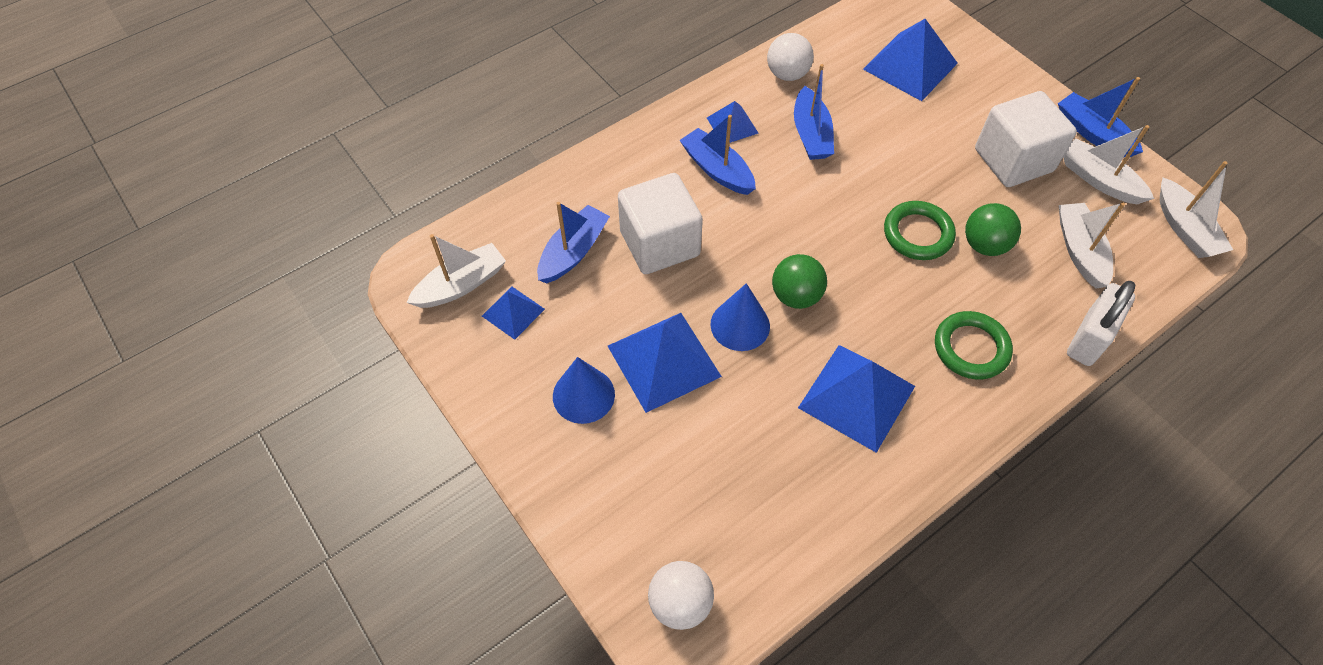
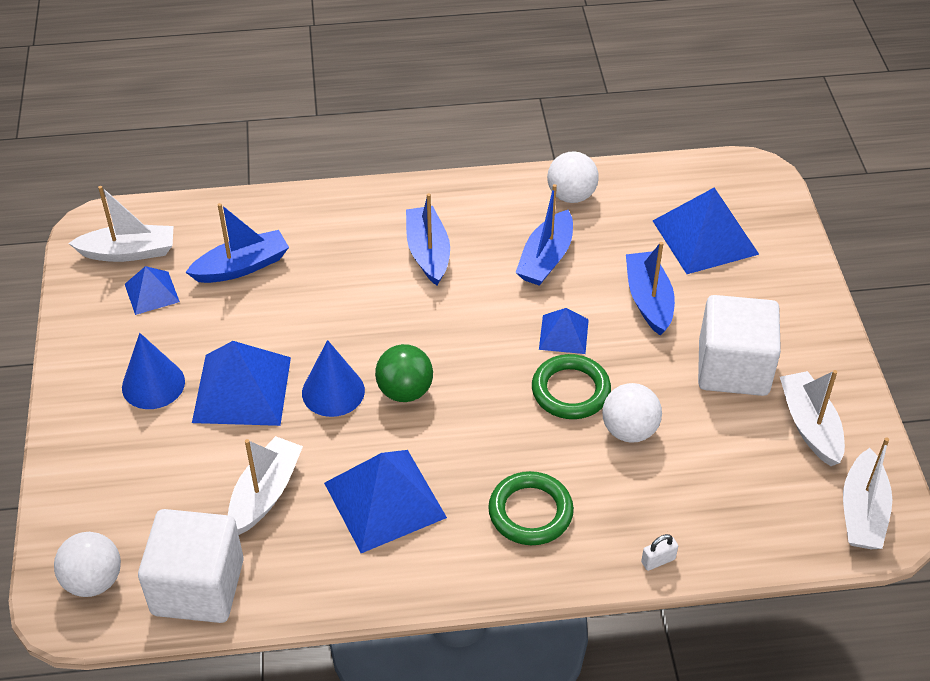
camera: 30 degrees right, 10 degrees down
white cube [618,173,703,274] -> white cube moved to [138,509,244,623]
blue pyramid [707,101,759,143] -> blue pyramid moved to [539,308,589,354]
green ball [965,203,1021,256] -> white ball [602,383,662,443]
blue boat [1058,77,1143,158] -> blue boat moved to [626,242,675,336]
white boat [1059,202,1125,289] -> white boat moved to [228,436,303,535]
white padlock [1067,281,1135,366] -> white padlock [641,534,678,571], size x0.44

